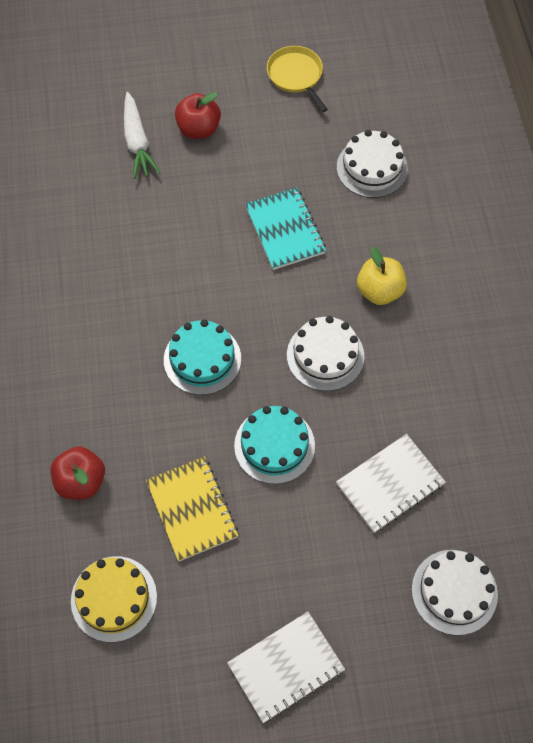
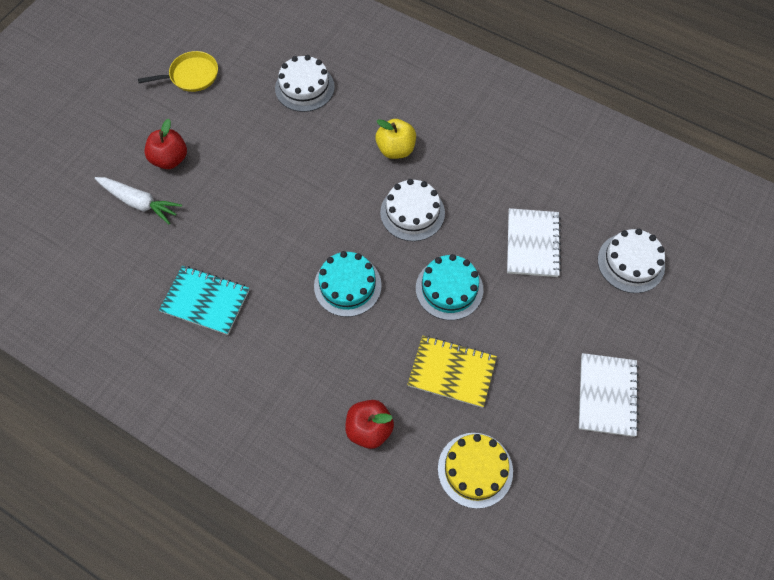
camera: 50 degrees left, 0 degrees up
turquoise notebook [245,187,326,270] -> turquoise notebook moved to [159,266,249,335]
yellow pan [267,46,328,112] -> yellow pan turned 150 degrees clockwise [138,51,218,92]

